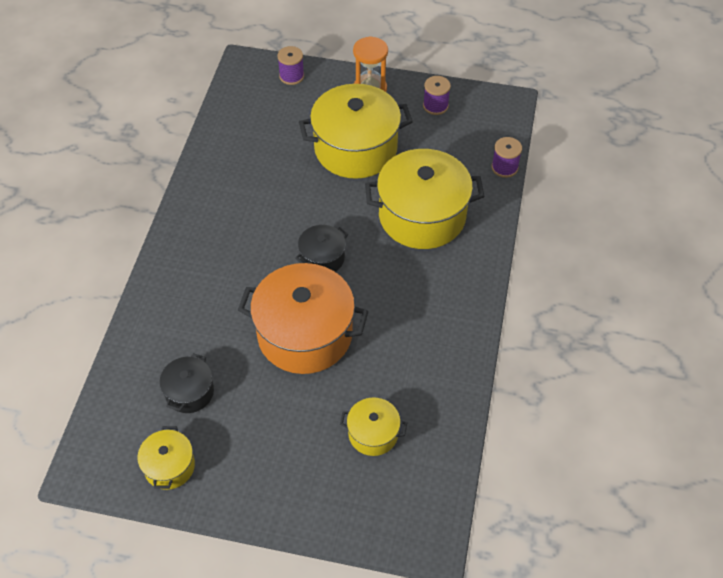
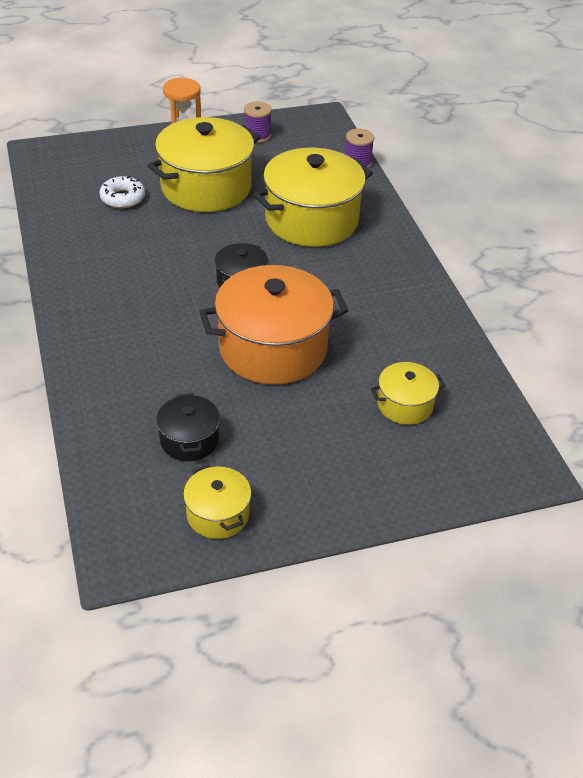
camera: 30 degrees left, 10 degrees down
purple spool [277,46,304,85] -> none
none -> white donut [99,176,145,209]

